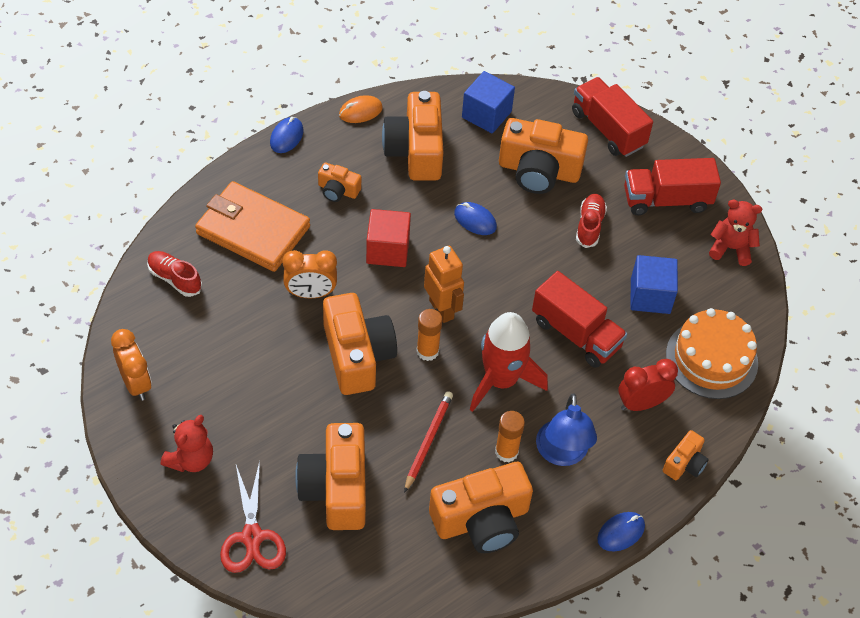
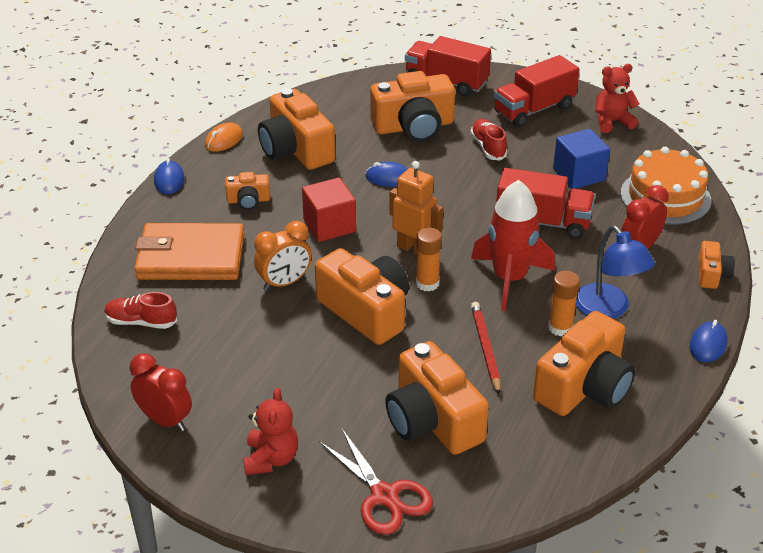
camera: 25 degrees left, 15 degrees down
orange clock [111,329,152,401] -> red clock [130,353,192,431]
blue cube [462,71,515,133] -> none

